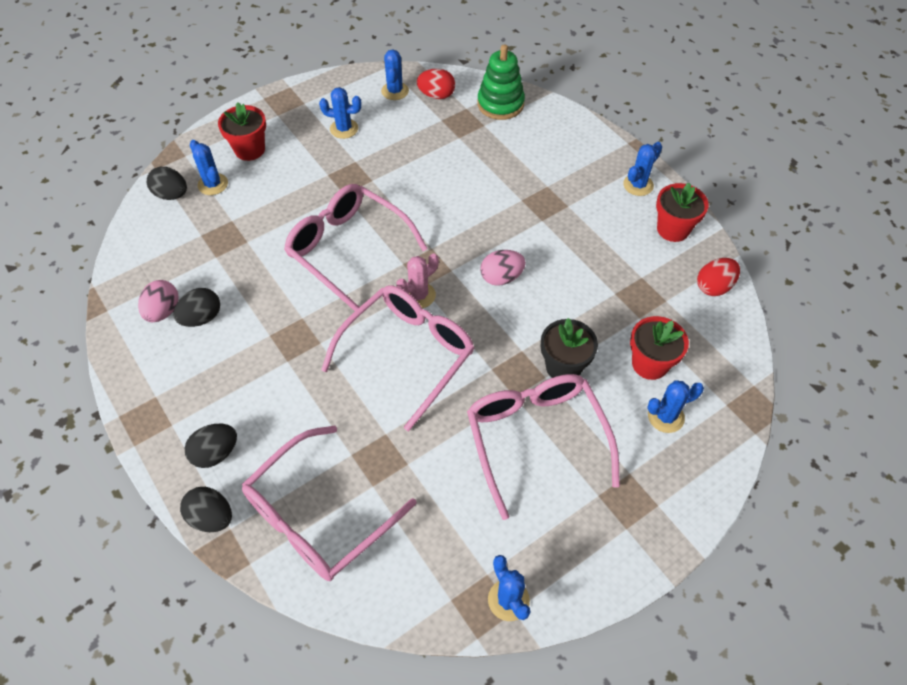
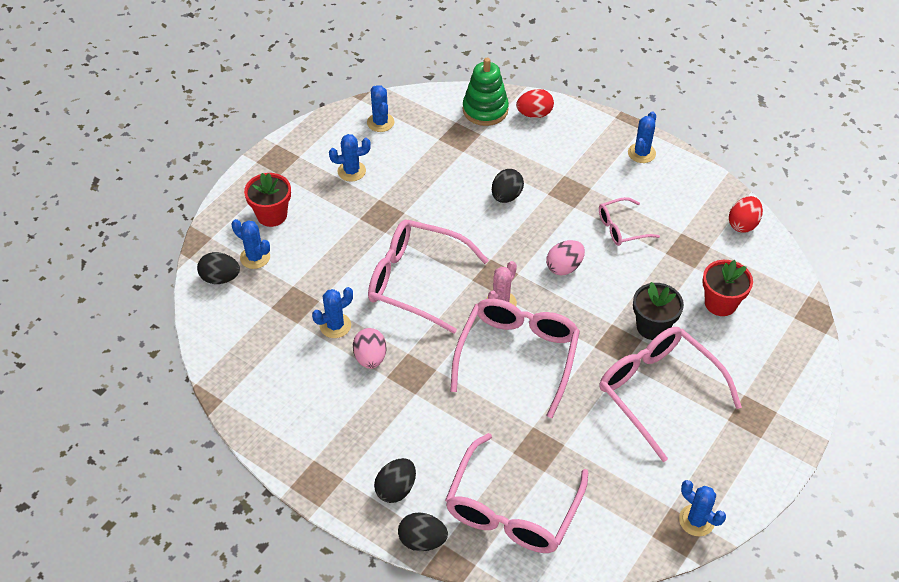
camera: 20 degrees left, 5 degrees down
pink egg [138,280,179,322] -> pink egg moved to [353,328,387,369]
black egg [173,288,220,327] -> black egg moved to [492,169,524,203]
red egg [417,69,455,99] -> red egg moved to [516,89,554,118]
blue cactus [647,380,704,433] -> blue cactus moved to [312,287,353,338]
red flower pot [656,183,709,242] -> none
none -> pink glasses [599,197,660,246]

